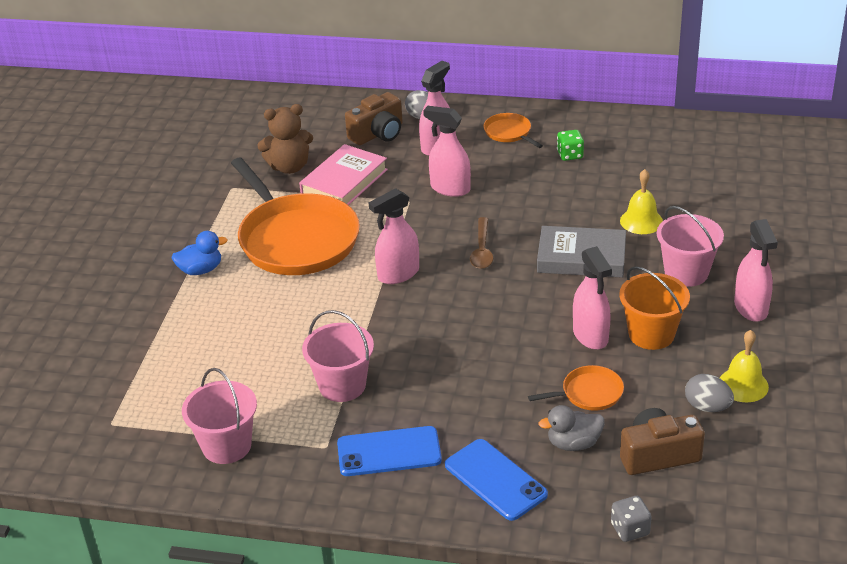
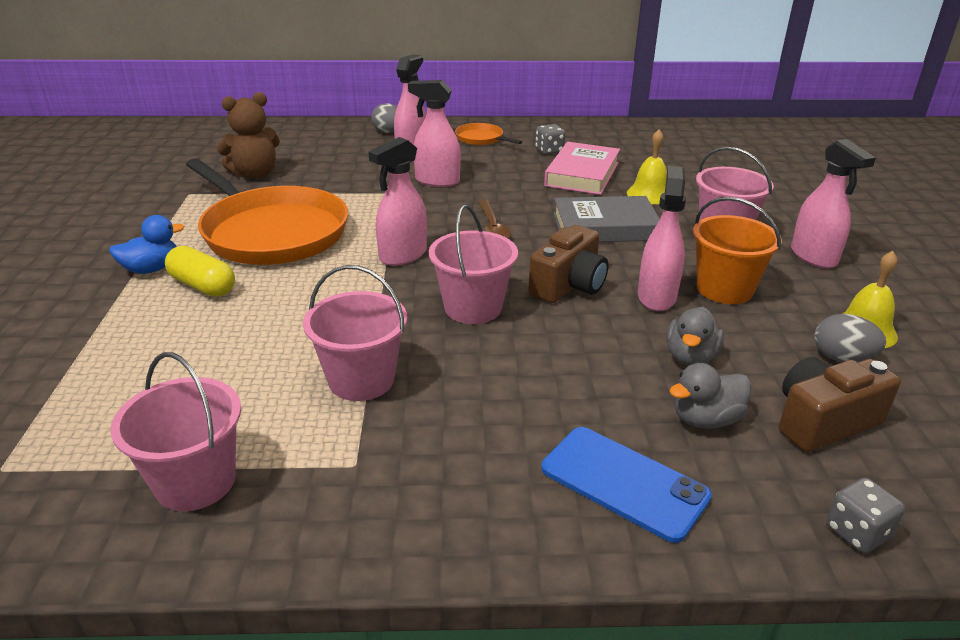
camera: 15 degrees left, 5 degrees down
pink book [299,144,388,205] -> pink book moved to [544,142,620,195]
blue phone [337,426,442,476] -> none
brown camera [345,92,403,145] -> brown camera moved to [528,225,609,303]
orange pan [528,365,624,411] -> grey duck [666,307,724,366]
green dice [557,130,584,161] -> grey dice [535,124,565,155]
pink spray bottle [573,246,612,350] -> pink spray bottle turned 135 degrees counterclockwise [638,166,686,311]
none -> yellow capsule [165,246,235,297]
none -> pink bucket [429,205,518,324]

